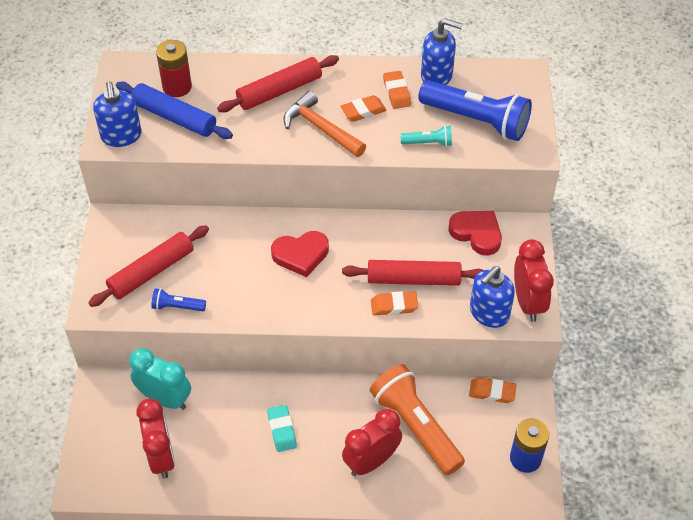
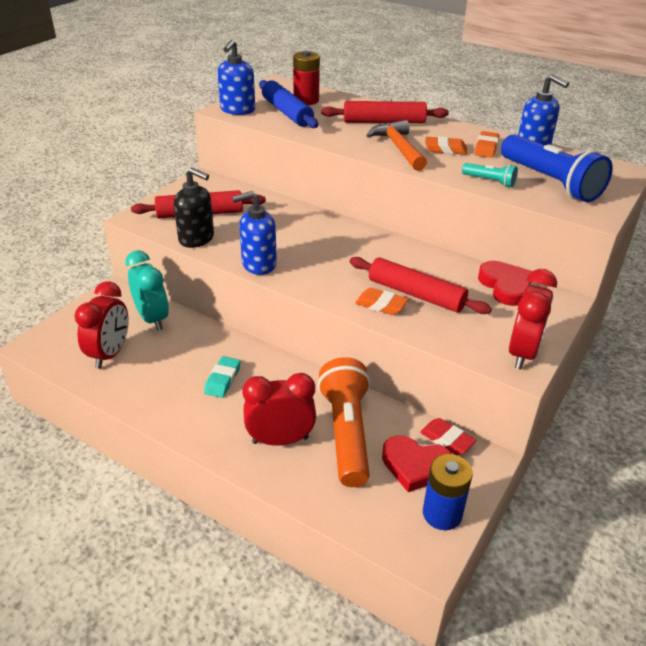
camera: 30 degrees right, 15 degrees down
blue flashlight [151,288,206,311] -> black soap dispenser [174,167,214,248]
red heart [271,231,329,277] -> red heart moved to [382,435,452,492]
orange eraser [469,377,516,403] -> red eraser [420,418,476,455]
blue soap dispenser [470,266,515,328] -> blue soap dispenser moved to [232,191,277,275]

